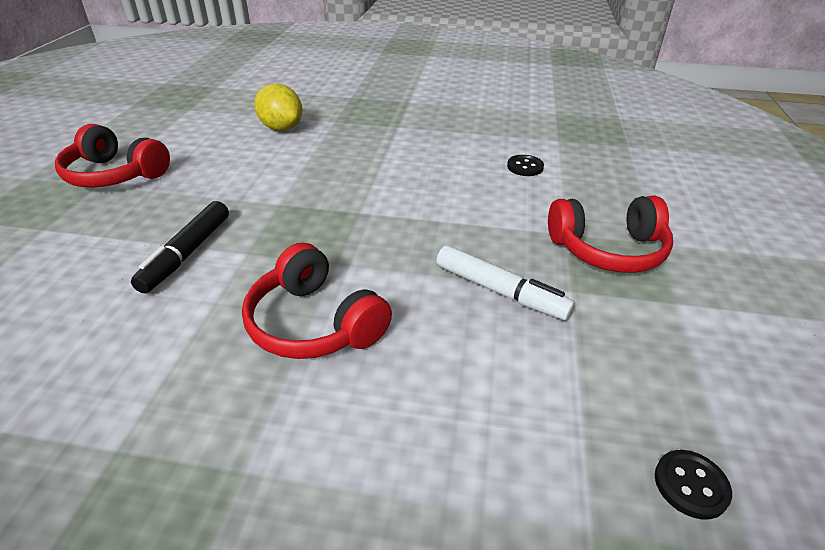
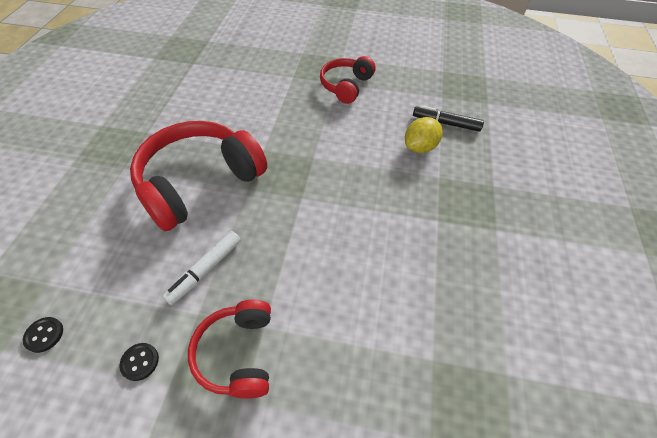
camera: 90 degrees right, 15 degrees up
black marker [131,201,229,293] -> black marker moved to [413,105,484,132]
red headphones [242,243,392,359] -> red headphones [130,121,267,231], size x1.74
black button [507,155,544,176] -> black button moved to [119,343,159,381]

